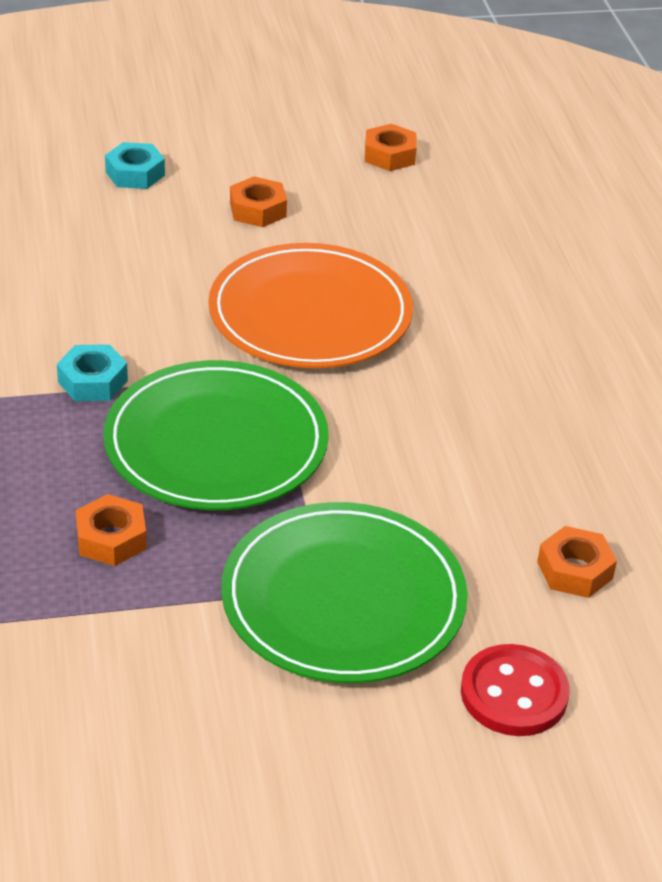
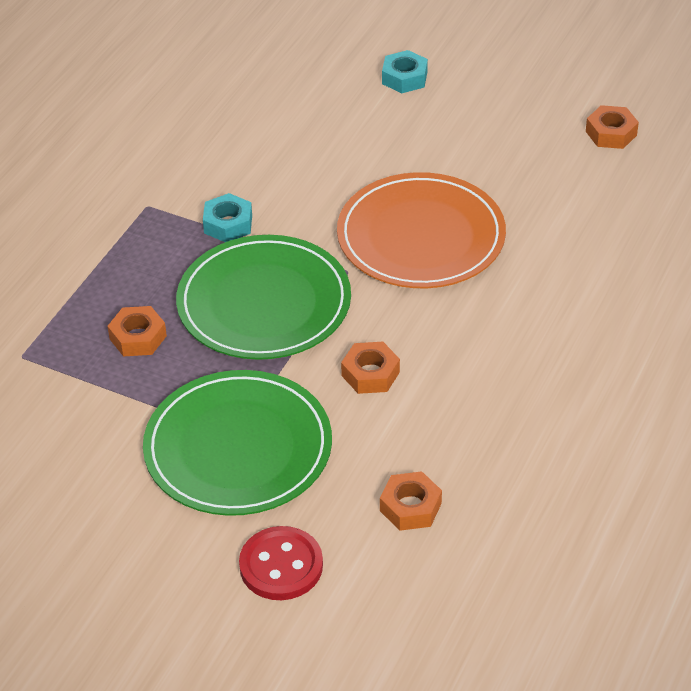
camera: 40 degrees right, 5 degrees up
orange nut [230,176,287,227] -> orange nut moved to [341,342,400,394]

